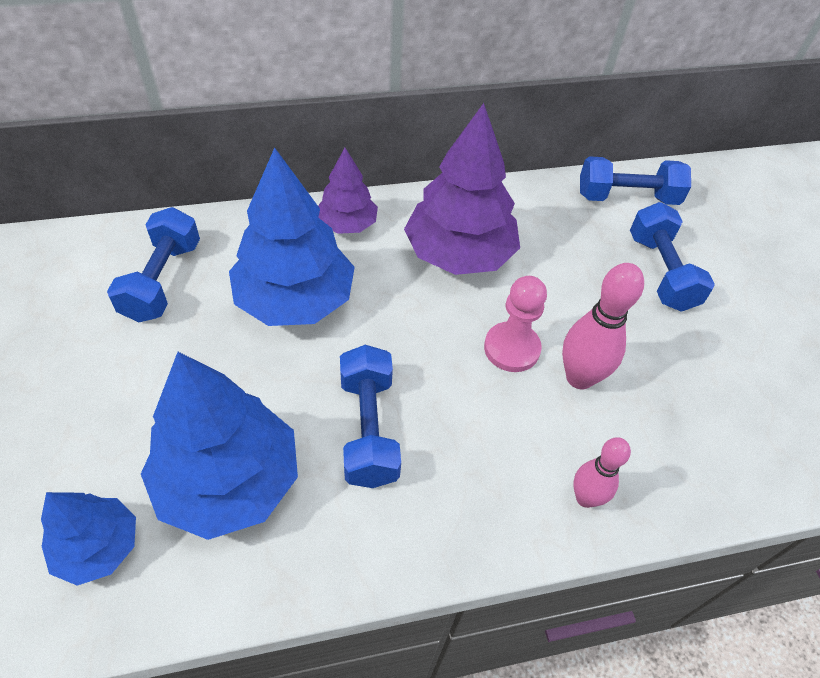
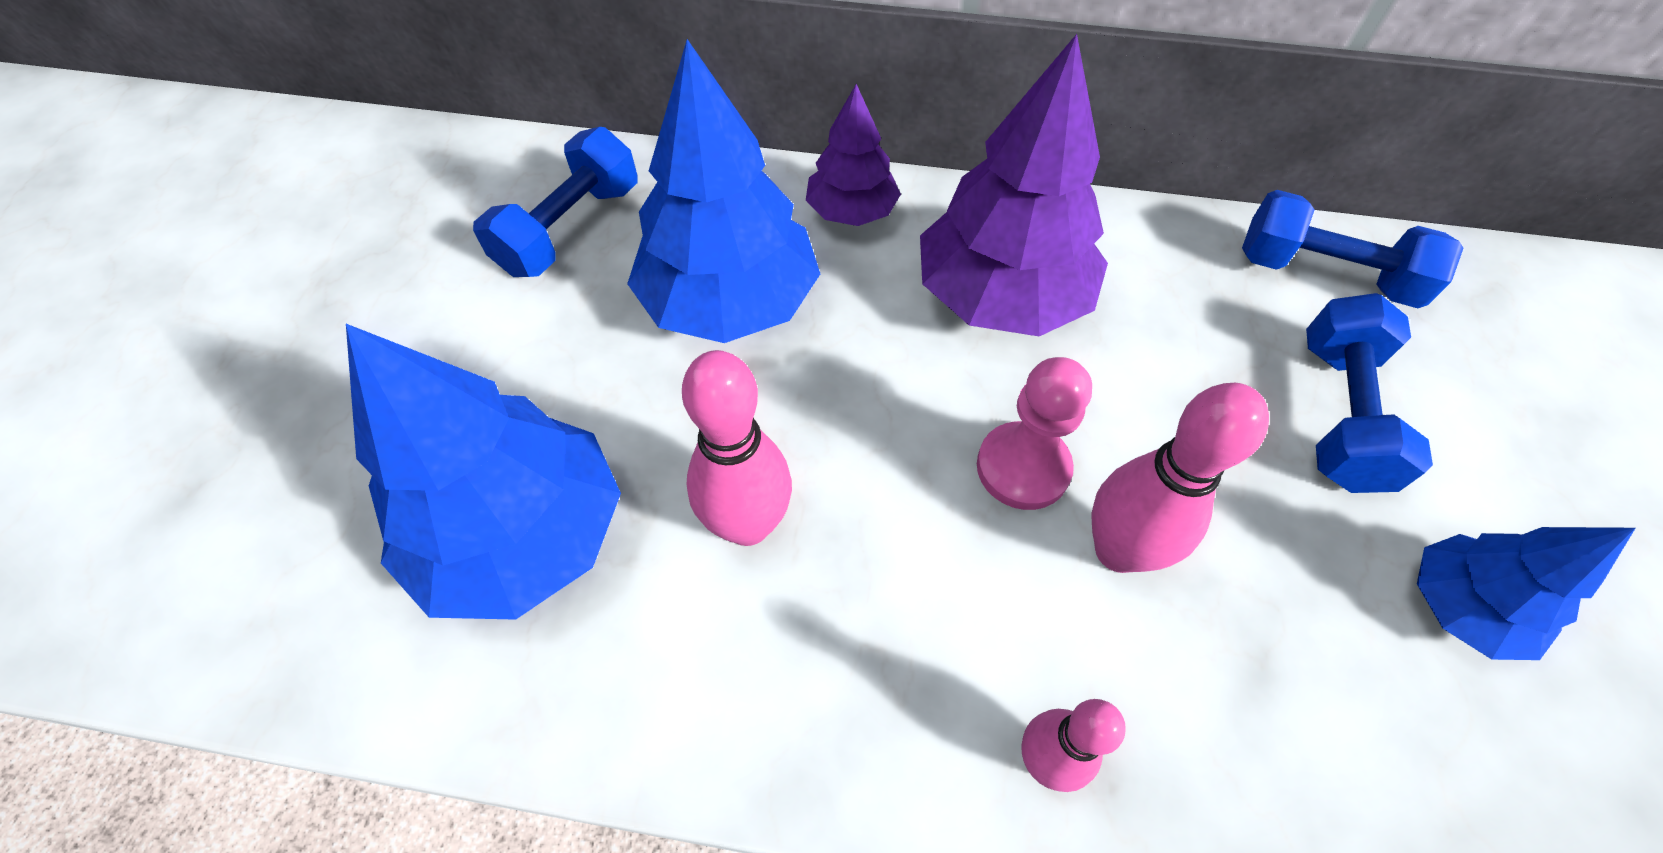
camera: 25 degrees right, 5 degrees up
blue tree [41,492,136,586] -> blue tree moved to [1417,527,1635,660]
blue dumbbell [340,345,401,488] -> pink bowling pin [682,350,792,546]

